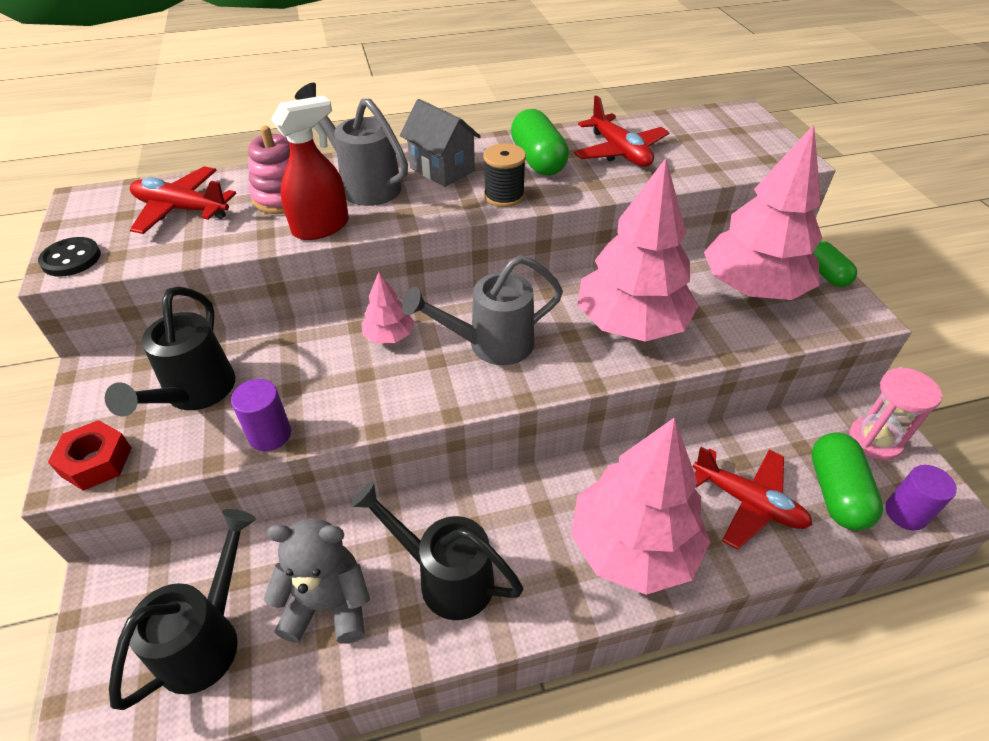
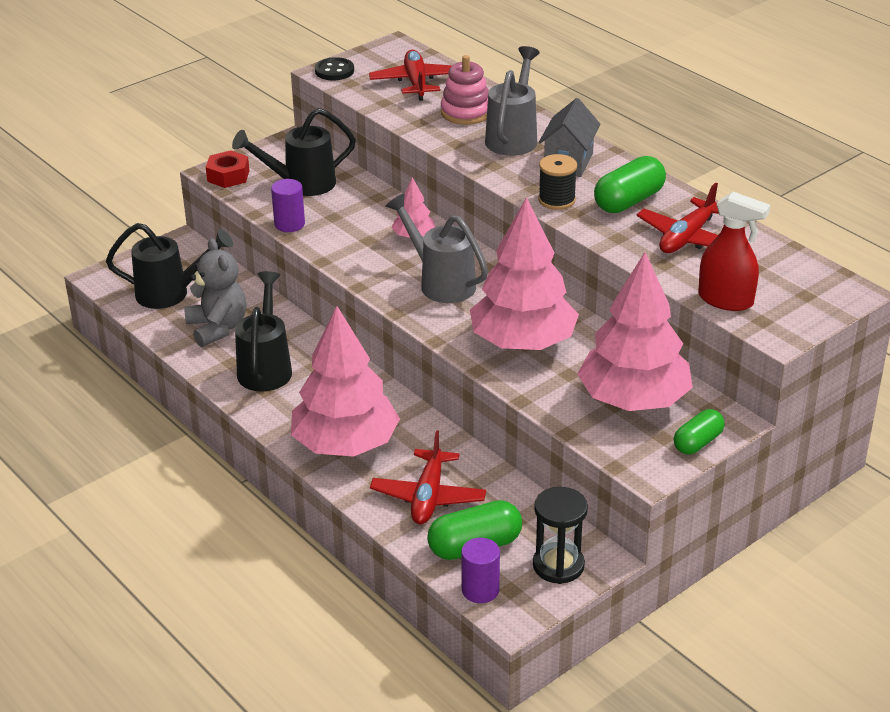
camera: 65 degrees right, 10 degrees down
red spray bottle [271,95,349,240] -> red spray bottle moved to [698,192,770,311]
pink hourglass [849,367,943,461] -> black hourglass [533,487,588,584]

